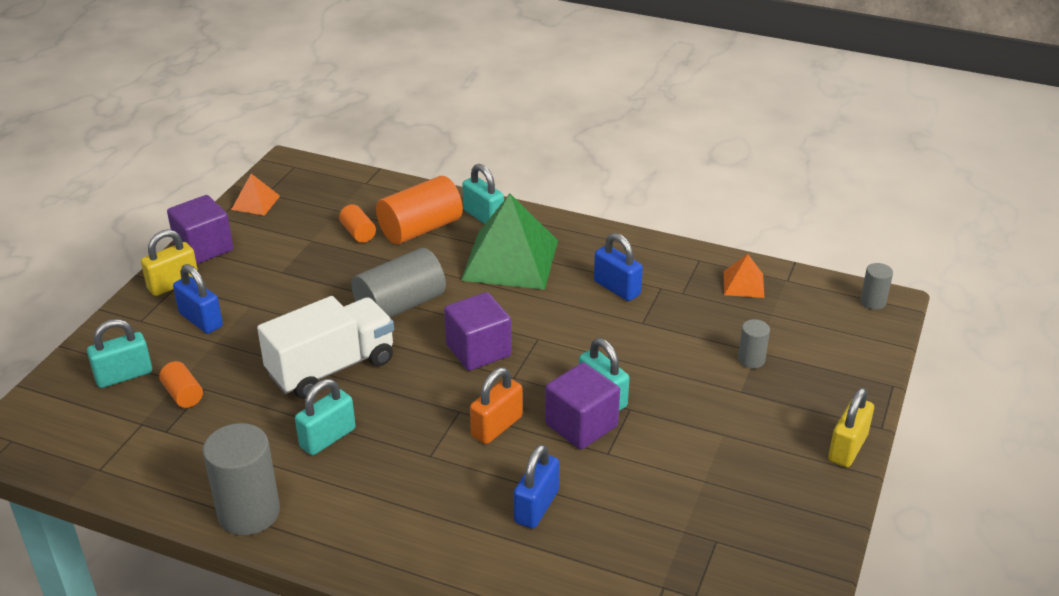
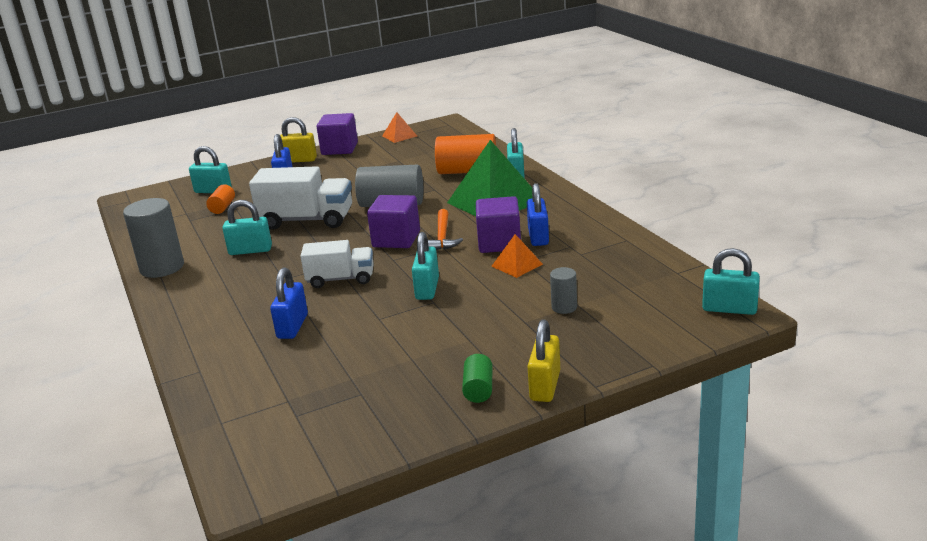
camera: 45 degrees right, 10 degrees down
orange cylinder [339,204,376,243] -> none
orange padlock [470,368,523,444] -> white truck [300,240,374,288]
blue padlock [514,444,560,529] -> blue padlock turned 60 degrees counterclockwise [270,268,308,339]
purple cube [545,362,620,450] -> purple cube moved to [476,196,521,253]
orange pyramid [724,254,764,298] -> orange pyramid moved to [491,234,543,278]
yellow padlock [828,388,874,467] -> yellow padlock turned 60 degrees counterclockwise [527,319,560,402]
grey cylinder [860,263,893,310] -> turquoise padlock [702,248,760,315]
none -> orange hammer [428,209,463,250]
none -> green cylinder [462,354,493,403]

